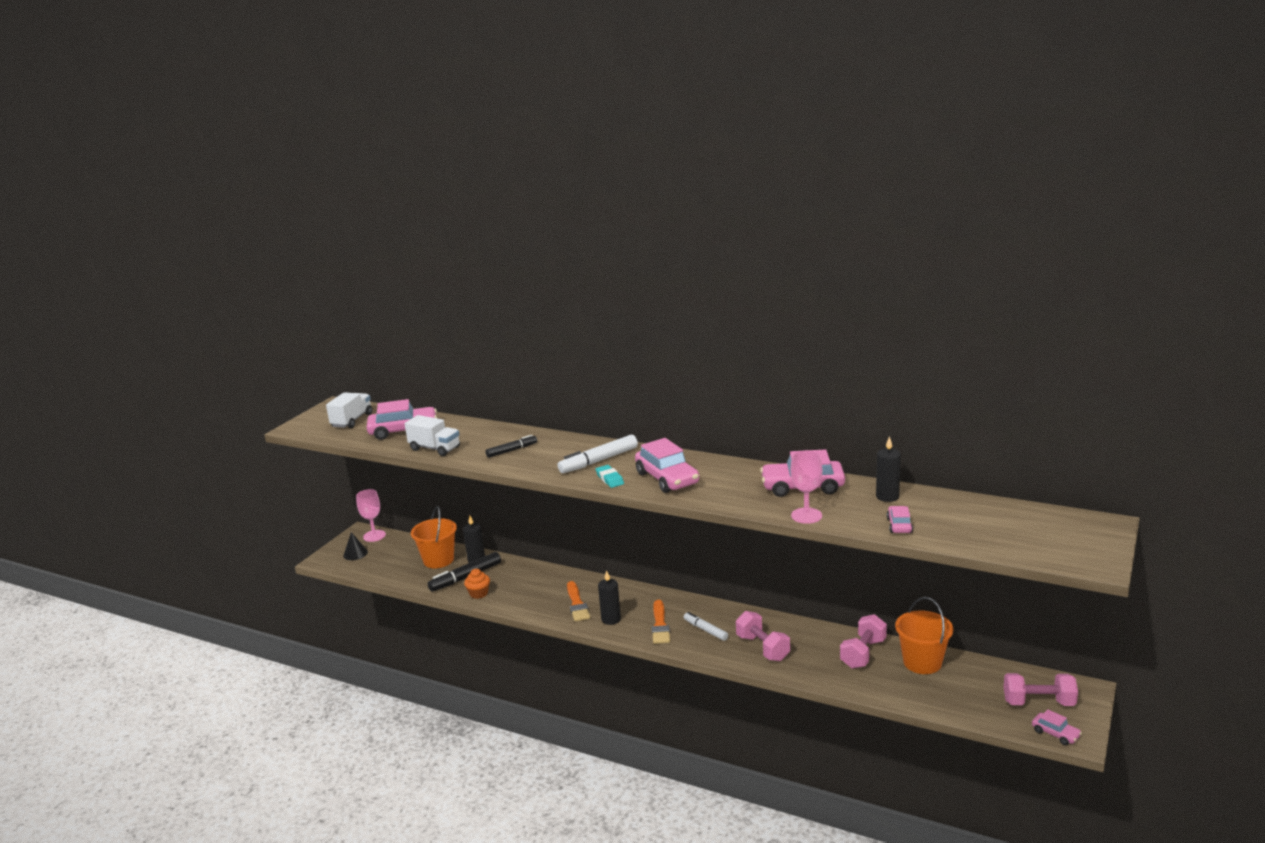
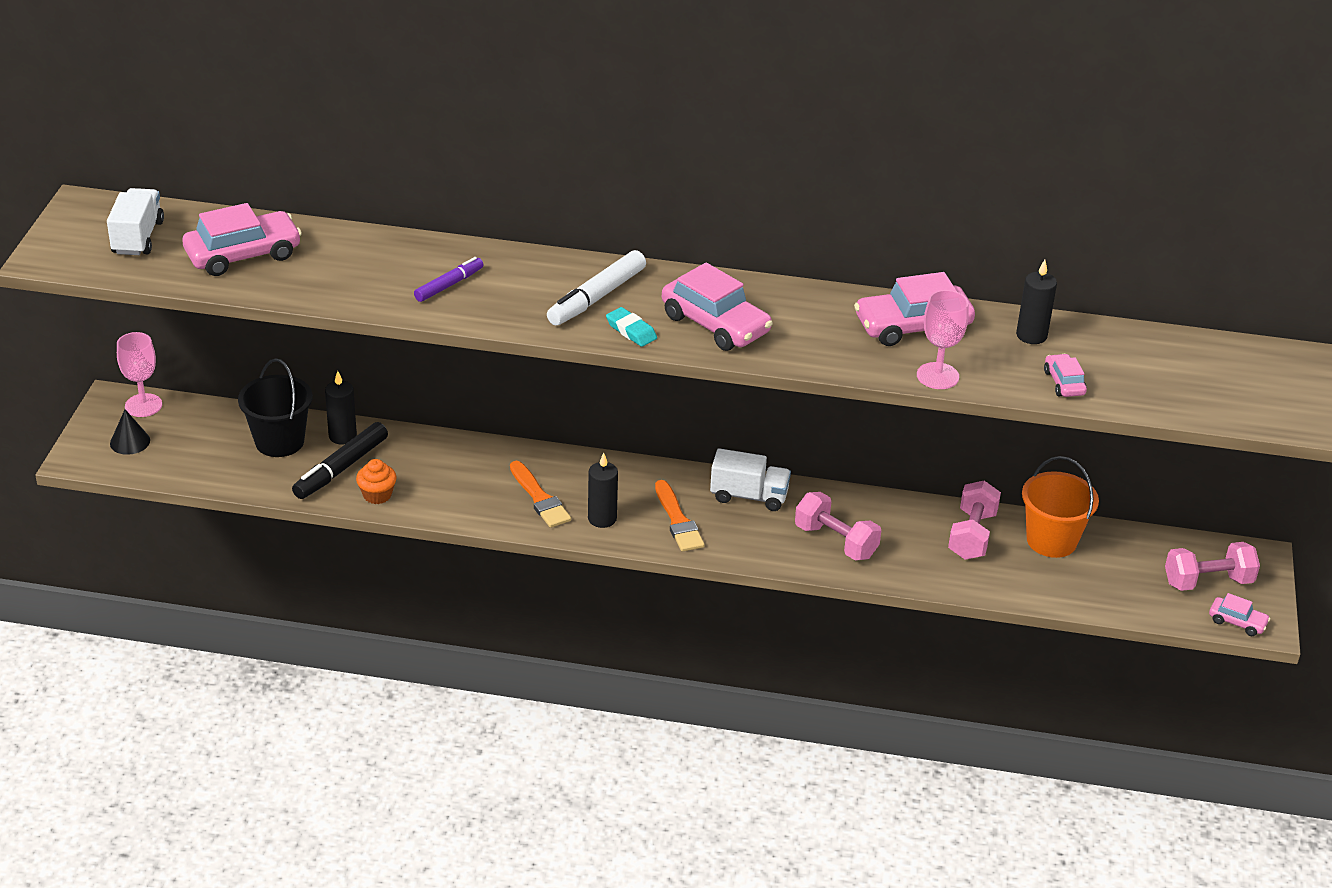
camera: 20 degrees left, 15 degrees up
white truck [405,415,460,456] -> white truck moved to [710,448,791,511]
orange bucket [411,506,457,568] -> black bucket [238,358,313,457]
black marker [485,435,537,458] -> purple marker [414,257,483,302]
white marker [684,612,728,641] -> none

